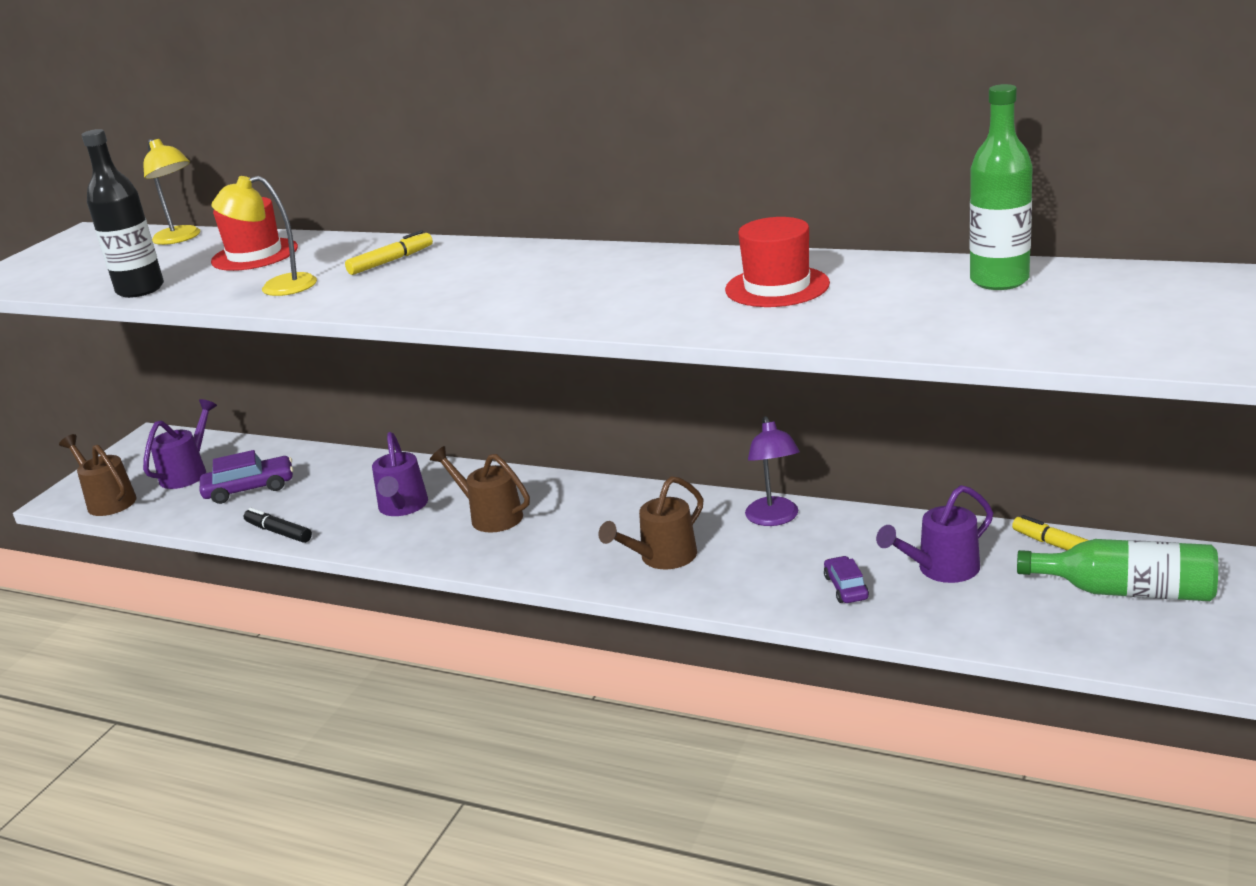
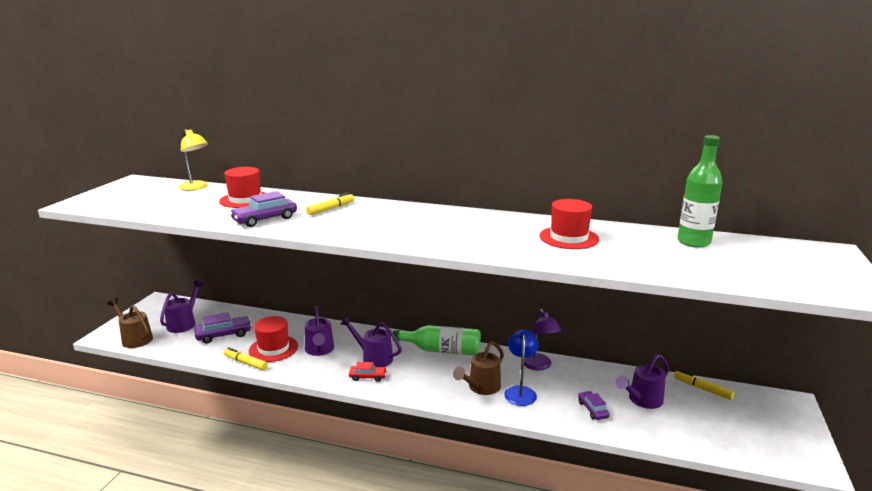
camera: 10 degrees left, 5 degrees down
black bottle [82,129,164,298] -> none
yellow lamp [212,176,317,296] -> purple car [229,191,297,227]
black marker [244,508,312,543] -> yellow marker [224,347,268,370]
brown watering can [430,446,530,533] -> purple watering can [340,316,402,367]
green bottle [1017,539,1218,601] -> green bottle moved to [393,325,481,356]
none -> red hat [249,316,298,362]
none -> red car [349,362,387,382]
none -> blue lamp [504,329,539,406]

